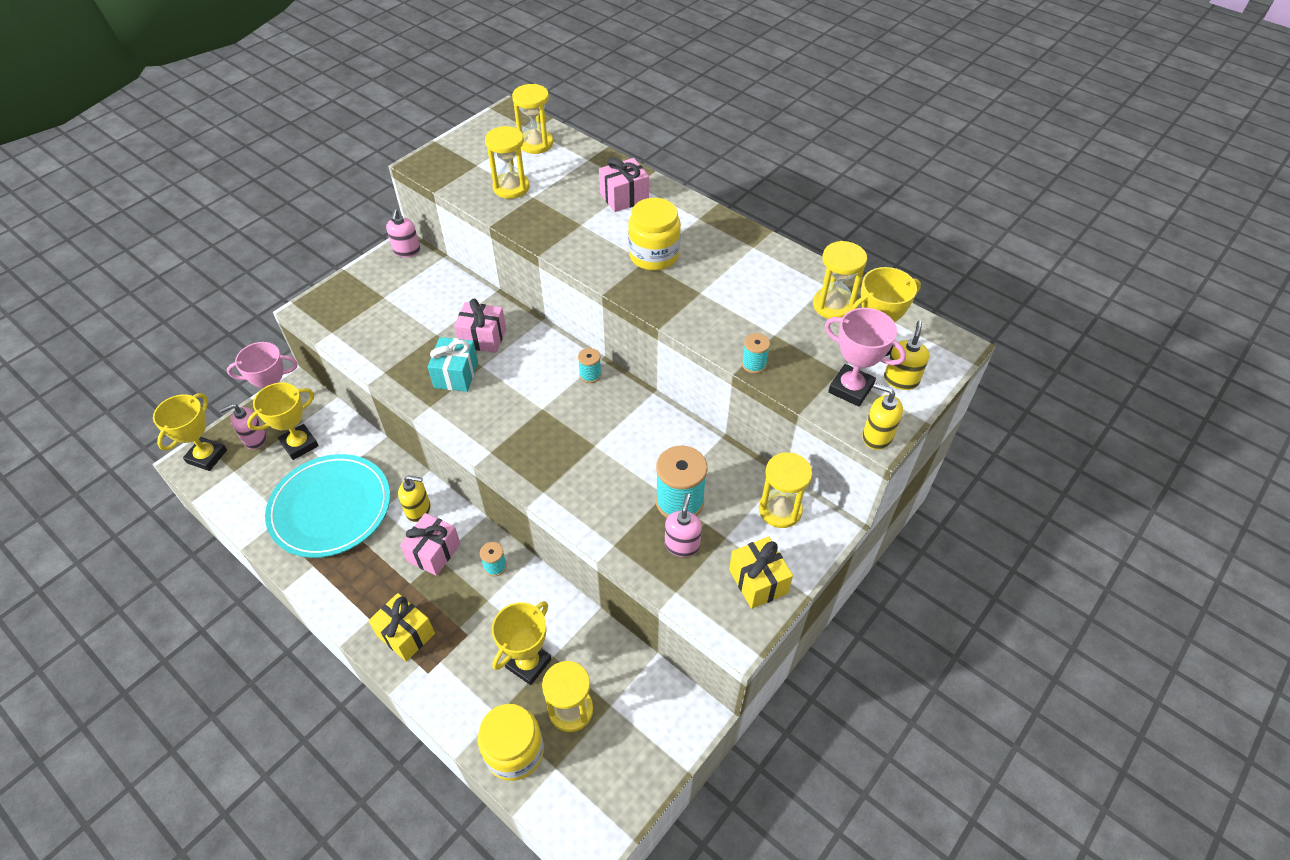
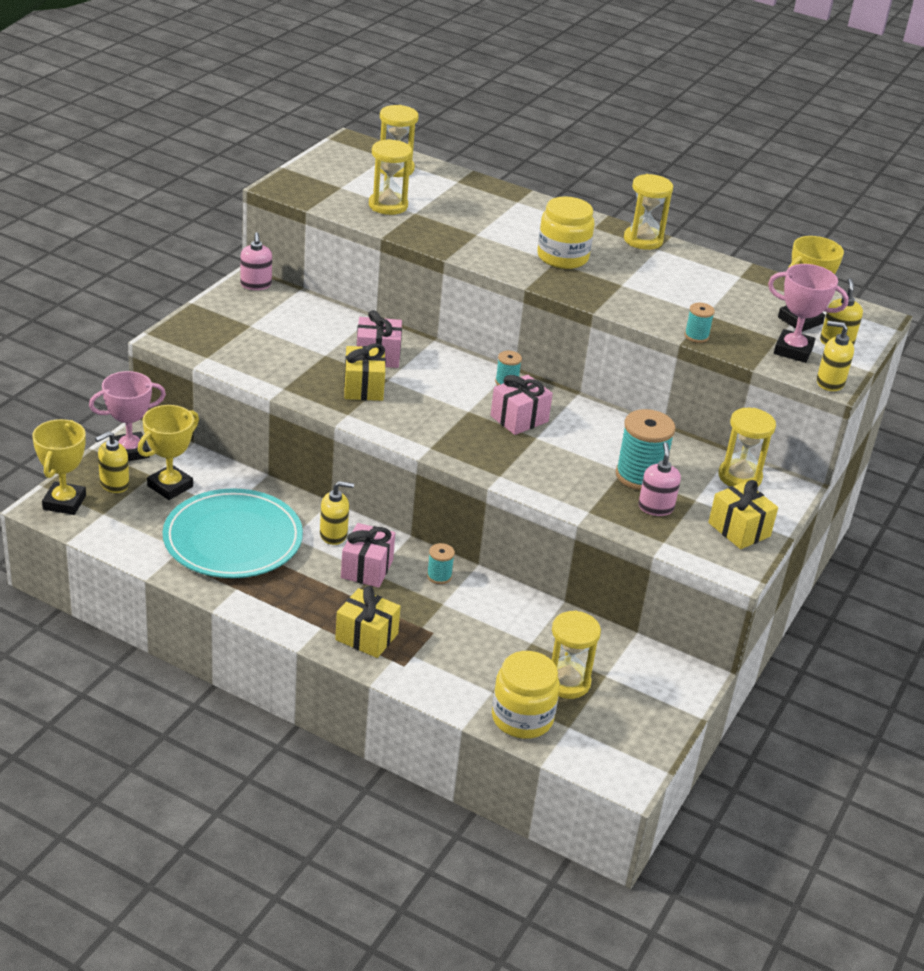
camera: 15 degrees left, 15 degrees down
pink soap dispenser [219,404,266,449] -> yellow soap dispenser [95,431,129,493]
turquoise gift [428,337,478,392] -> yellow gift [344,343,386,401]
yellow trophy [492,601,551,685] -> none
pink gift [599,158,649,212] -> pink gift moved to [490,375,553,435]
yellow hourglass [813,241,867,319] -> yellow hourglass moved to [624,174,673,250]

